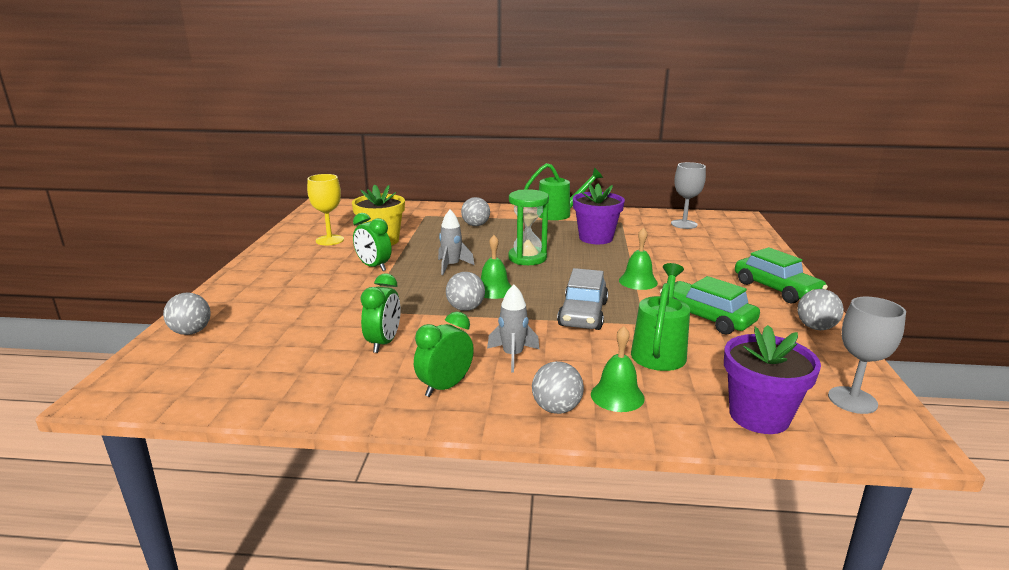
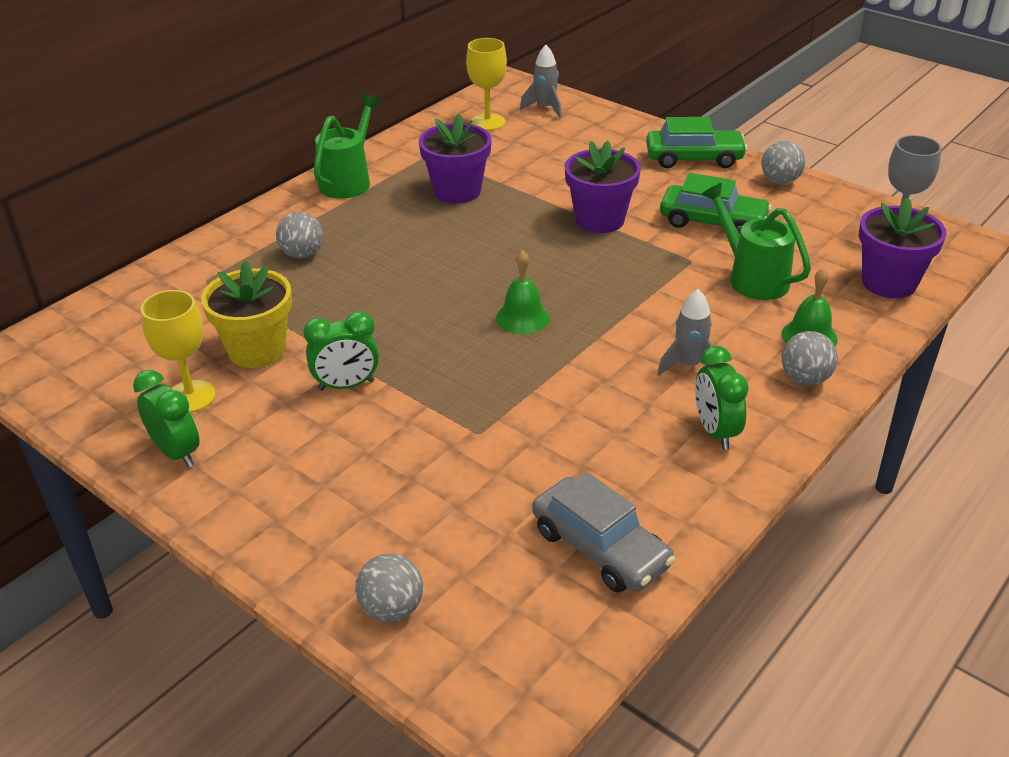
camera: 55 degrees left, 15 degrees up
green clock [361,274,401,353] -> green clock moved to [133,370,200,467]
grey rocket [438,210,475,275] -> grey rocket moved to [520,45,562,118]
grey ball [446,272,485,311] -> none
green hourglass [508,189,549,265] -> none
grey car [557,268,608,330] -> grey car moved to [532,472,675,593]
green bell [619,227,658,290] -> purple flower pot [565,141,641,233]
green car [660,276,760,335] -> green car turned 150 degrees counterclockwise [660,173,772,235]
grey goblet [671,162,706,229] -> yellow goblet [466,38,507,131]

